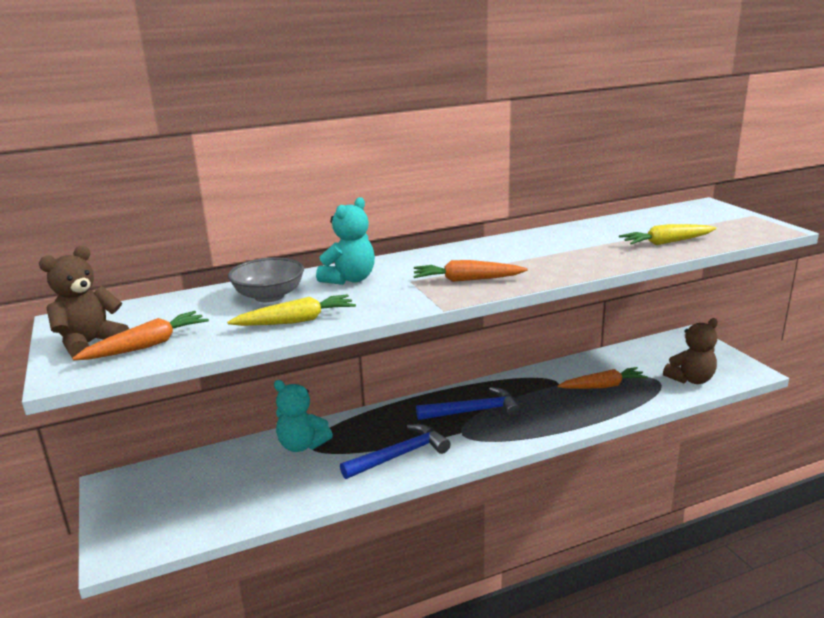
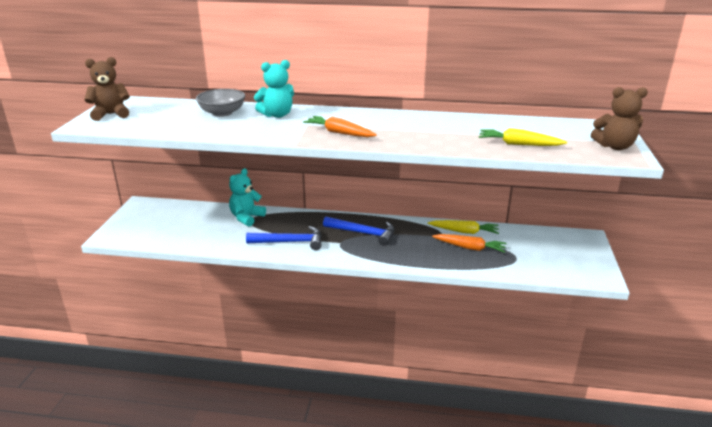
camera: 30 degrees right, 5 degrees up
orange carrot [72,311,209,360] -> none
yellow carrot [227,294,356,326] -> yellow carrot moved to [428,220,499,234]
turquoise teddy bear [274,380,333,452] -> turquoise teddy bear turned 60 degrees clockwise [229,168,266,227]
brown teddy bear [663,318,718,384] -> brown teddy bear moved to [591,87,648,150]

